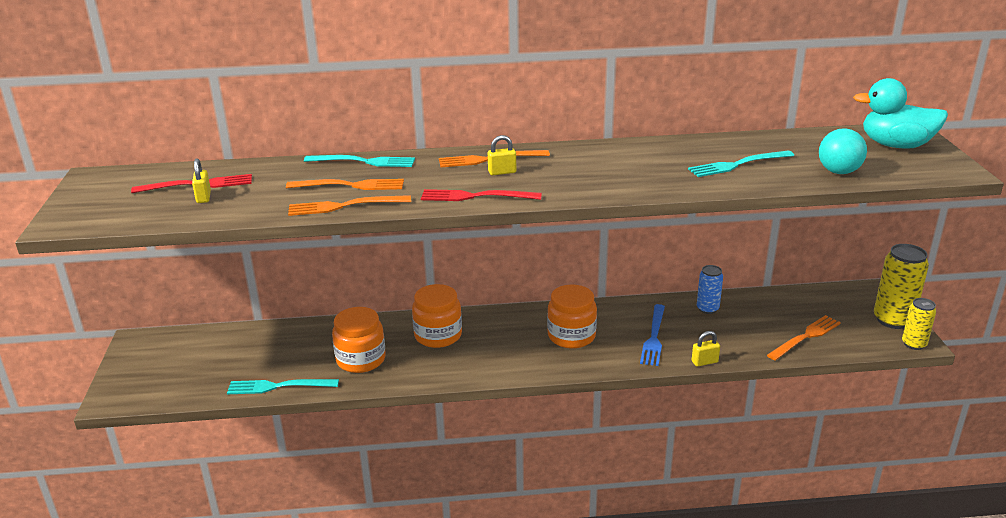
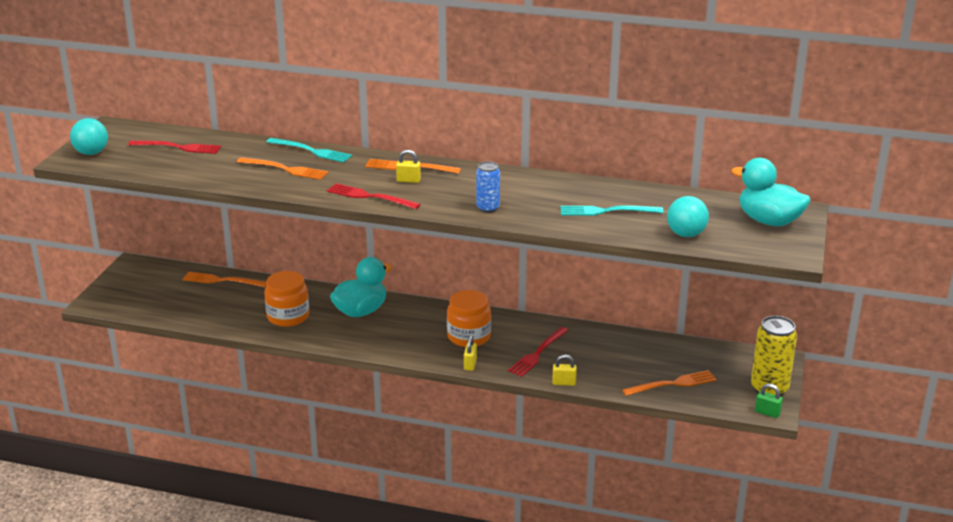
camera: 20 degrees right, 0 degrees up
yellow padlock [192,159,211,203] -> yellow padlock moved to [464,336,477,371]
turquoise fork [227,379,339,394] -> none
orange fork [288,195,411,216] -> orange fork moved to [183,272,266,287]
orange jar [412,284,462,348] -> turquoise duck [330,257,392,317]
blue fork [640,304,665,366] -> red fork [508,327,569,377]
blue can [697,265,723,314] -> blue can moved to [476,161,500,213]
yellow can [902,298,936,350] -> green padlock [755,383,783,418]
none -> turquoise ball [70,118,108,155]

